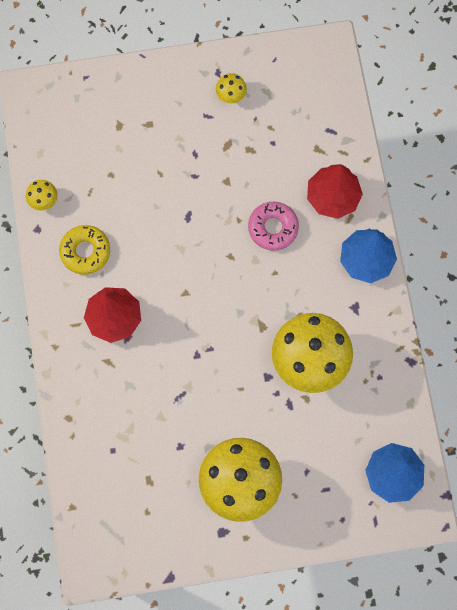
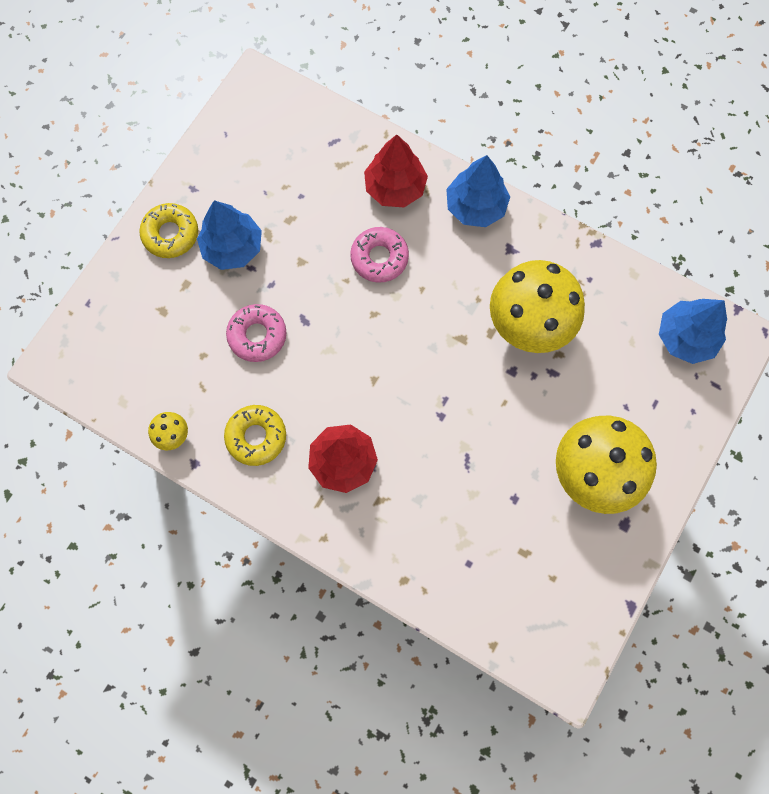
camera: 50 degrees left, 0 degrees up
yellow mushroom [216,73,247,103] -> none
none -> yellow donut [139,203,198,258]
none -> blue tree [197,200,262,270]
none -> pink donut [226,304,287,362]

